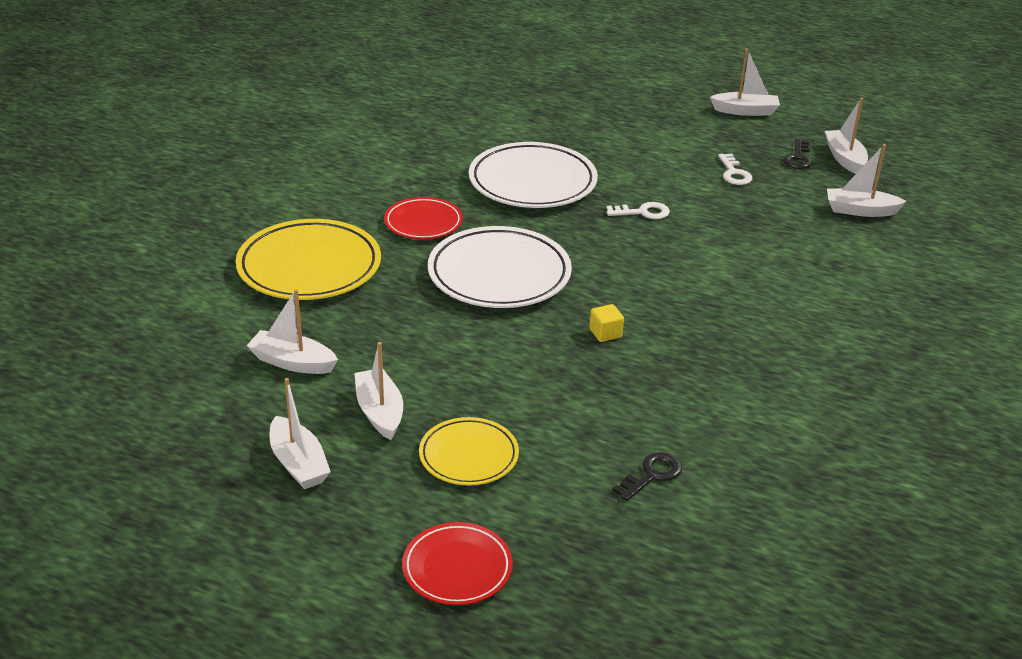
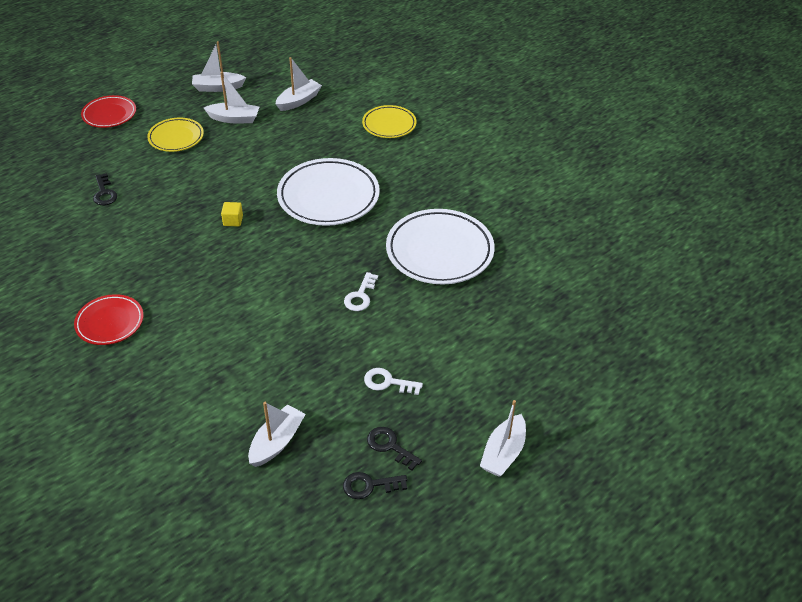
camera: 115 degrees right, 10 degrees up
yellow plate [236,219,381,300] -> yellow plate [362,105,416,138], size x0.58
red plate [384,197,463,239] -> red plate moved to [74,294,144,345]
white boat [825,98,868,174] -> black key [343,472,407,499]

